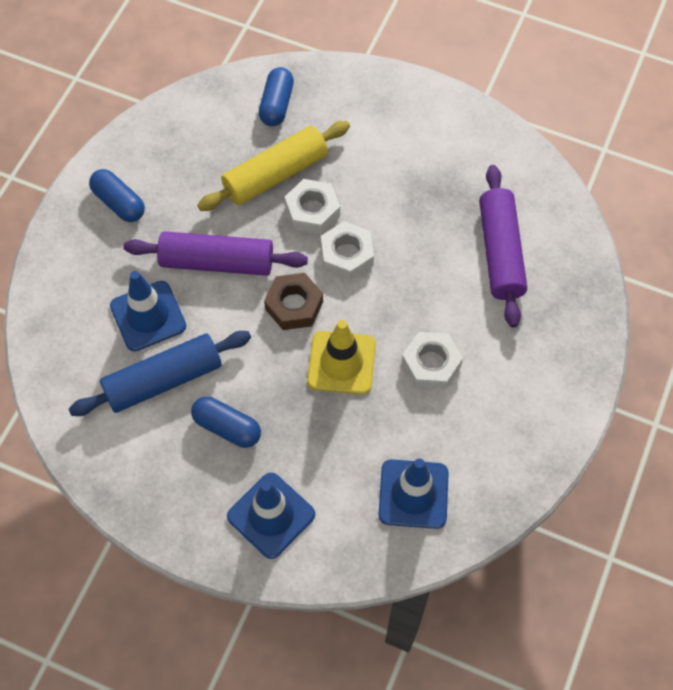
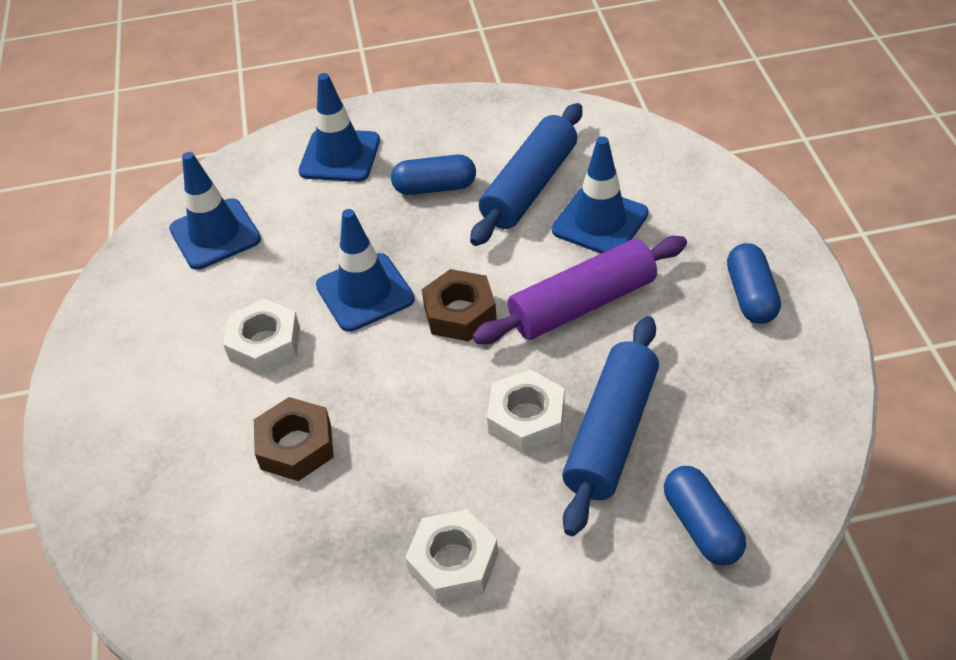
camera: 150 degrees right, 15 degrees down
blue capsule [89,169,145,222] -> blue capsule turned 75 degrees clockwise [727,243,781,324]
yellow rolling pin [197,121,350,211] -> blue rolling pin [562,316,659,536]
yellow traffic cone [307,320,376,395] -> blue traffic cone [316,209,415,332]
white nut [321,221,374,280] -> white nut moved to [405,509,498,603]
purple rolling pin [479,165,527,328] -> none
none -> brown nut [254,397,334,481]

